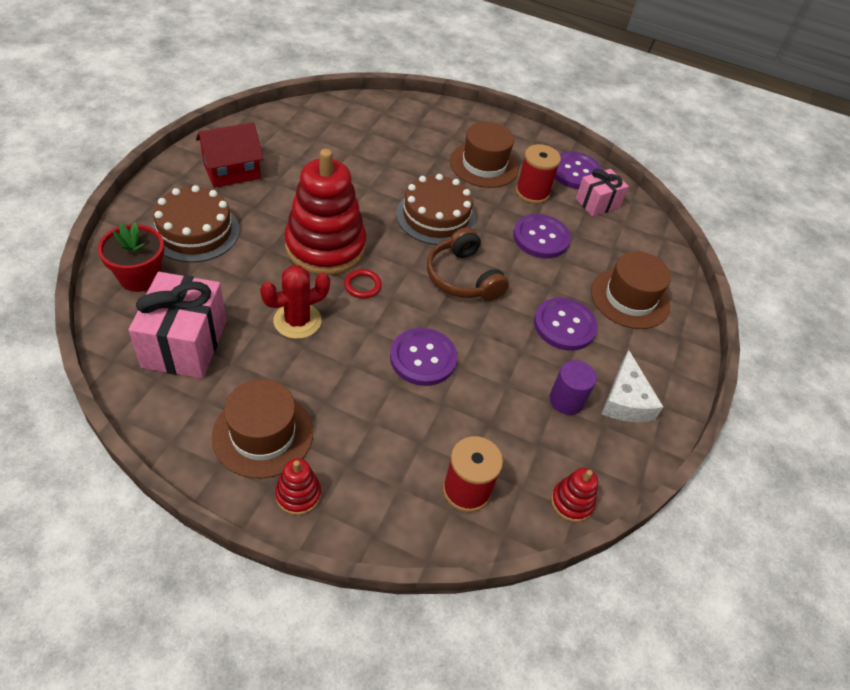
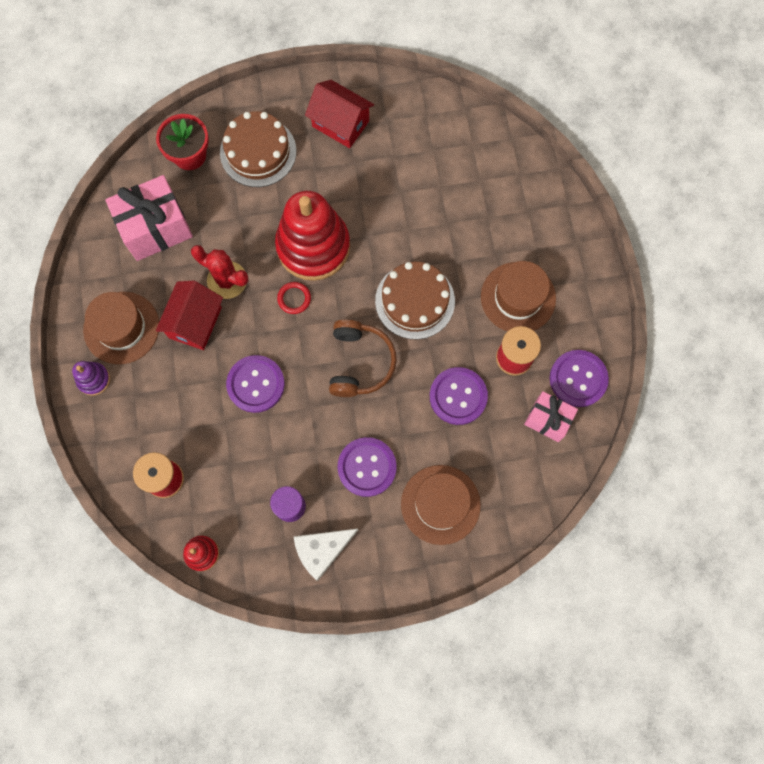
camera: 65 degrees right, 25 degrees up
red stacking toy [275,458,321,515] -> purple stacking toy [72,361,110,396]
brown headphones [427,227,509,301] -> brown headphones turned 150 degrees clockwise [329,319,397,397]
none -> red house [156,281,223,350]

